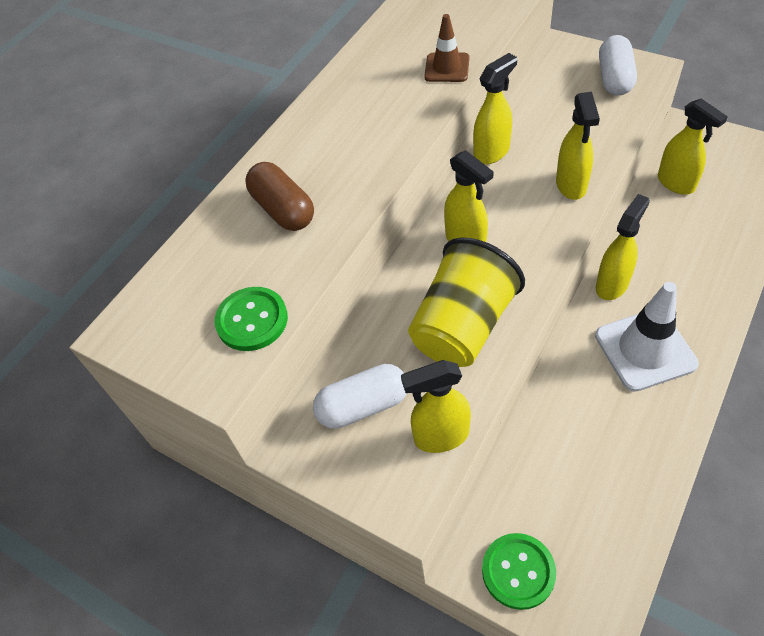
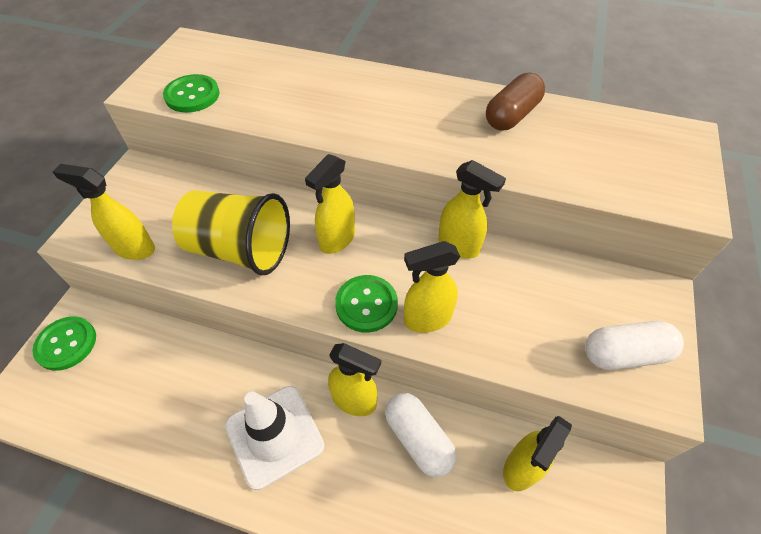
camera: 70 degrees right, 0 degrees up
brown capsule [245,162,314,231] -> brown capsule moved to [486,73,545,130]
white capsule [313,364,407,429] -> white capsule moved to [385,393,456,478]
yellow spray bottle [401,360,471,453] -> yellow spray bottle turned 45 degrees counterclockwise [53,164,155,260]
brown traffic cone [424,14,469,82] -> none
none -> green button [335,275,398,333]

